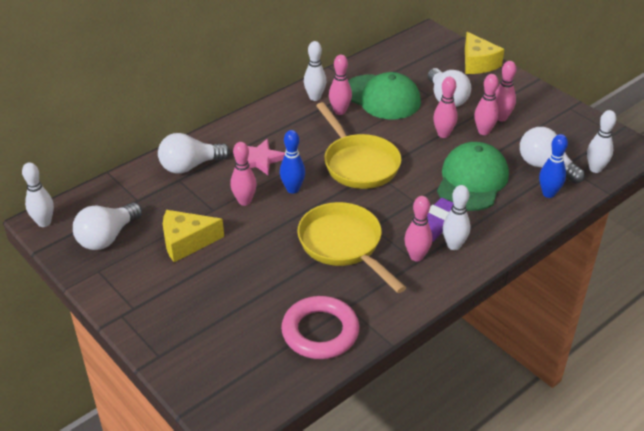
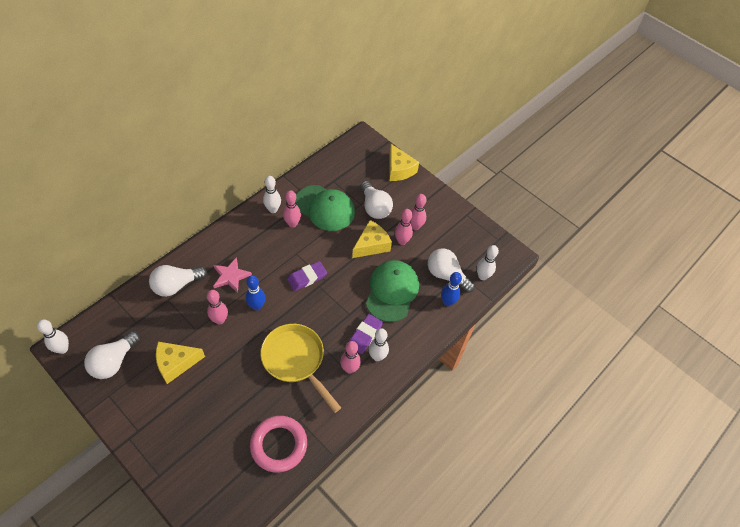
camera: 10 degrees left, 15 degrees up
yellow pan [316,102,401,189] -> purple eraser [287,261,327,291]
pink bowling pin [433,77,458,138] -> yellow cheese [352,220,392,258]

